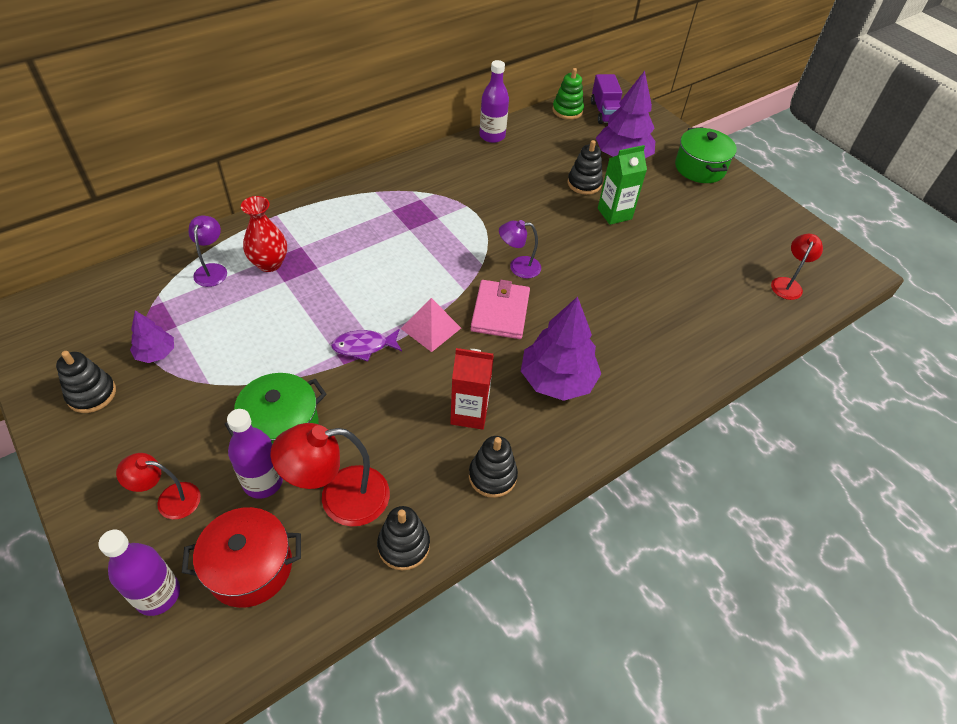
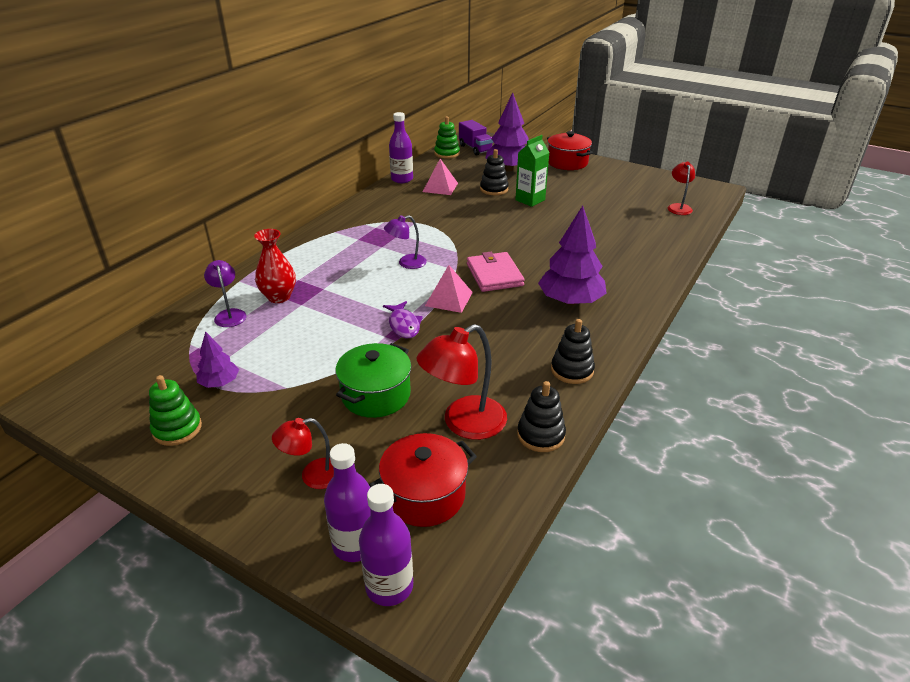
camera: 20 degrees left, 15 degrees down
black stacking toy [56,351,116,413] -> green stacking toy [149,375,202,446]
purple bottle [227,409,283,499] -> purple bottle moved to [359,484,413,606]
purple fish [331,329,402,361] -> purple fish turned 75 degrees counterclockwise [383,301,423,338]
red carton [450,348,494,430] -> none
purple lamp [499,220,541,279] -> purple lamp moved to [384,215,427,269]
green pot [675,127,737,183] -> red pot [547,131,593,170]
none -> pink pyramid [423,159,458,195]

